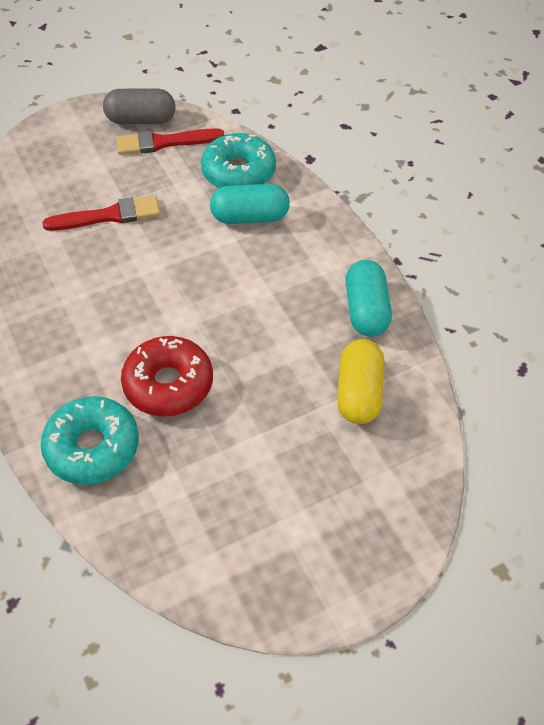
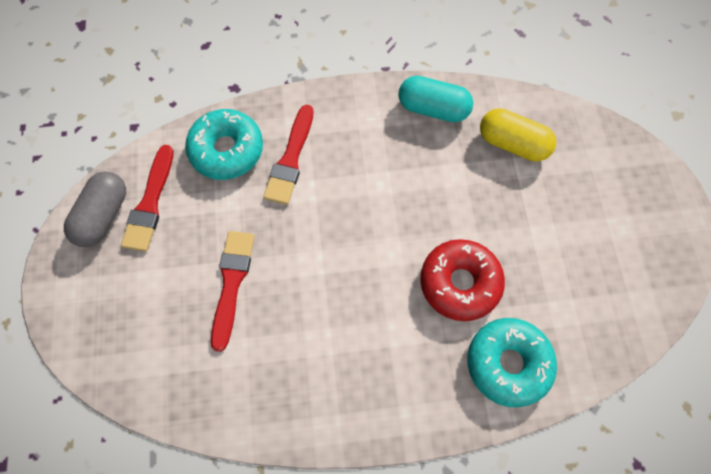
camera: 70 degrees left, 15 degrees up
turquoise capsule [210,184,290,224] -> red brush [263,105,313,205]

